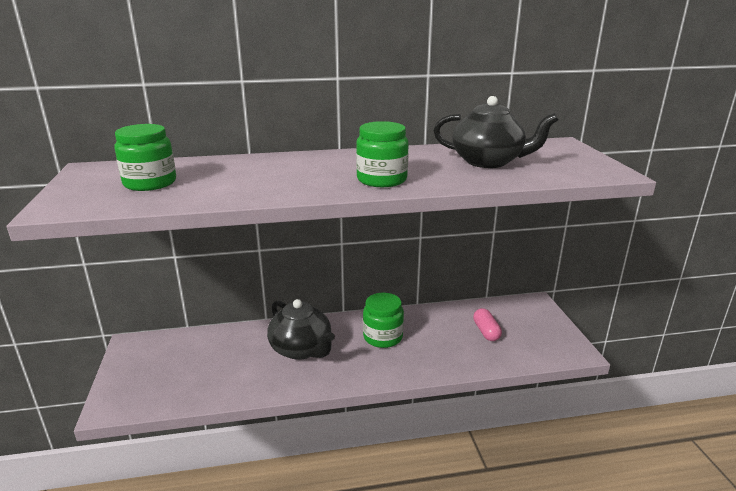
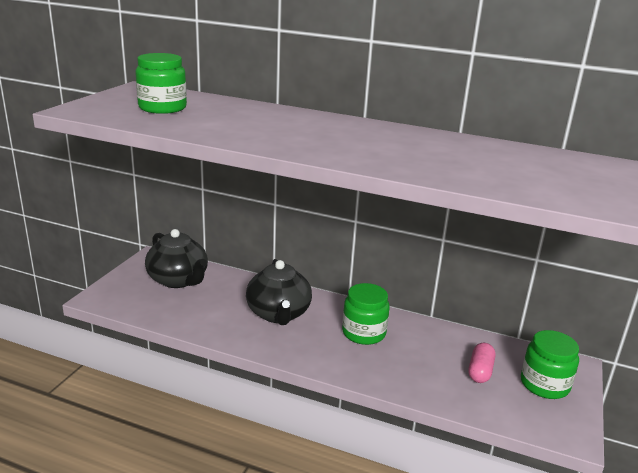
camera: 30 degrees right, 0 degrees up
green jar [356,121,409,187] -> green jar moved to [521,330,579,399]
black teapot [433,96,559,168] -> black teapot moved to [145,229,208,288]

